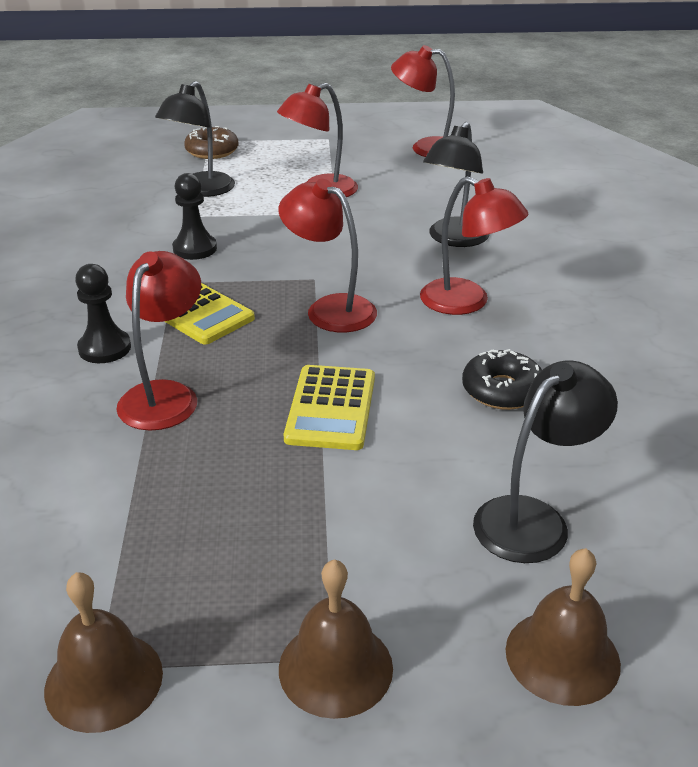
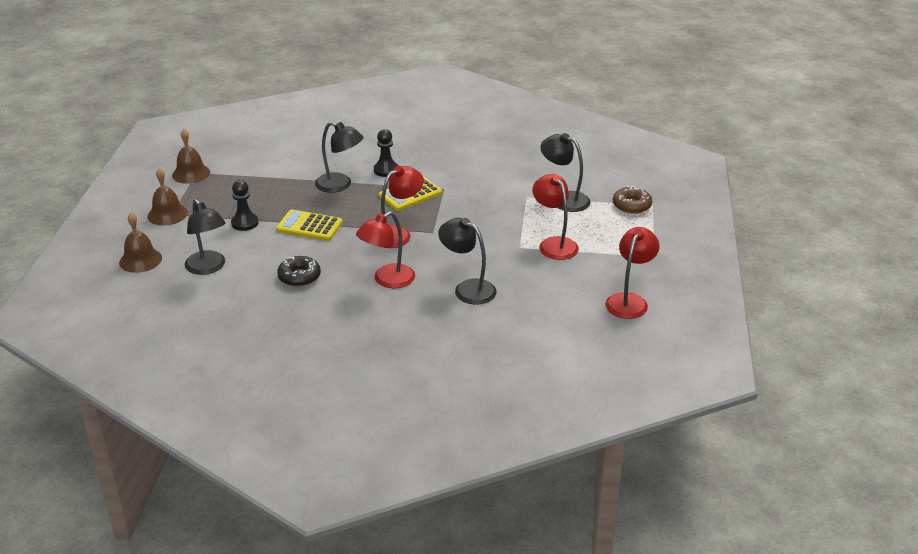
camera: 100 degrees right, 0 degrees up
red lamp [116,251,201,430] -> black lamp [315,122,364,193]
black pawn [172,173,217,260] -> black pawn moved to [231,180,259,231]

